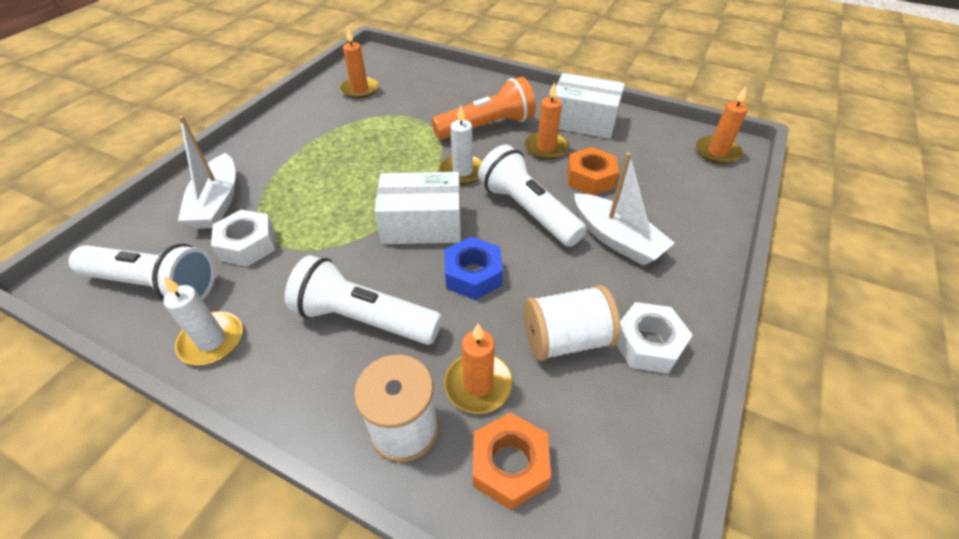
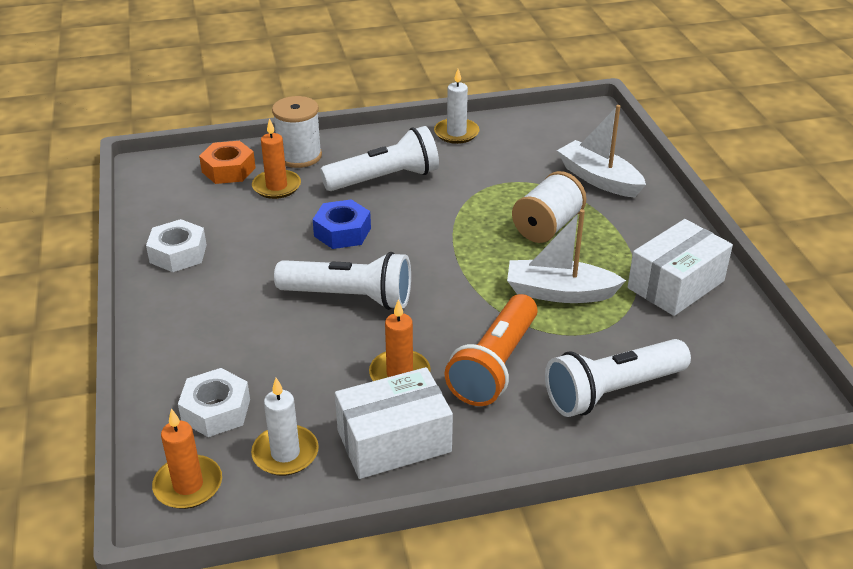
camera: 140 degrees right, 10 degrees down
white flashlight [69,244,215,301] -> white flashlight moved to [545,339,691,417]
white nut [211,210,275,267] -> white nut moved to [178,368,250,437]
orange candle [340,28,379,99] -> none
white box [374,172,461,244] -> white box moved to [628,219,733,316]
white candle [439,105,483,185] -> white candle moved to [251,378,319,476]
white spool [524,285,621,361] -> white spool moved to [512,171,586,243]
orange nut [567,147,619,195] -> none
white boat [574,152,675,266] -> white boat moved to [507,209,626,303]

